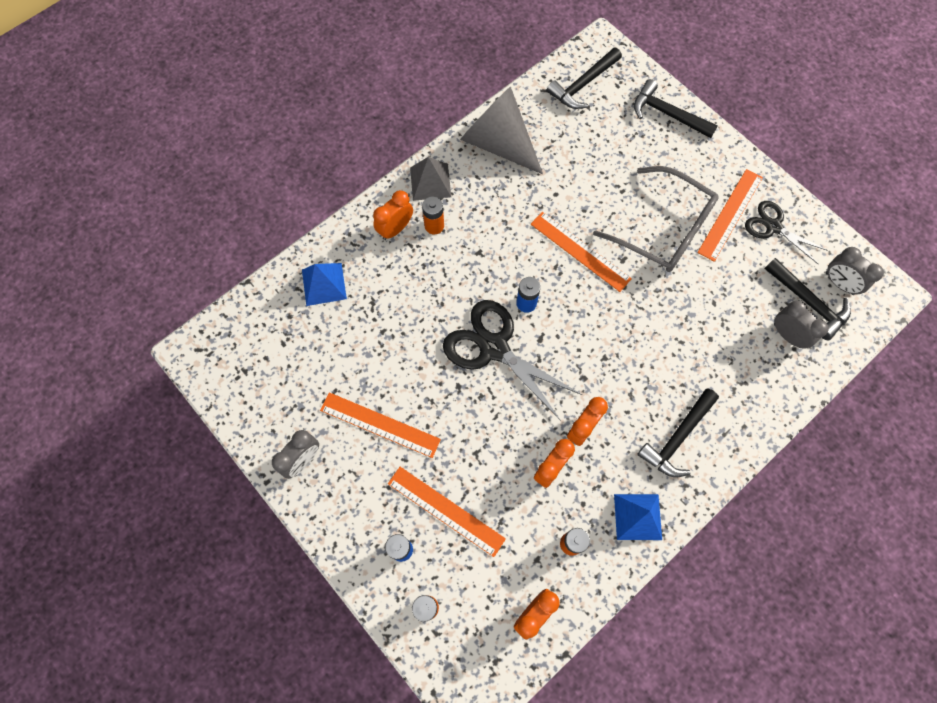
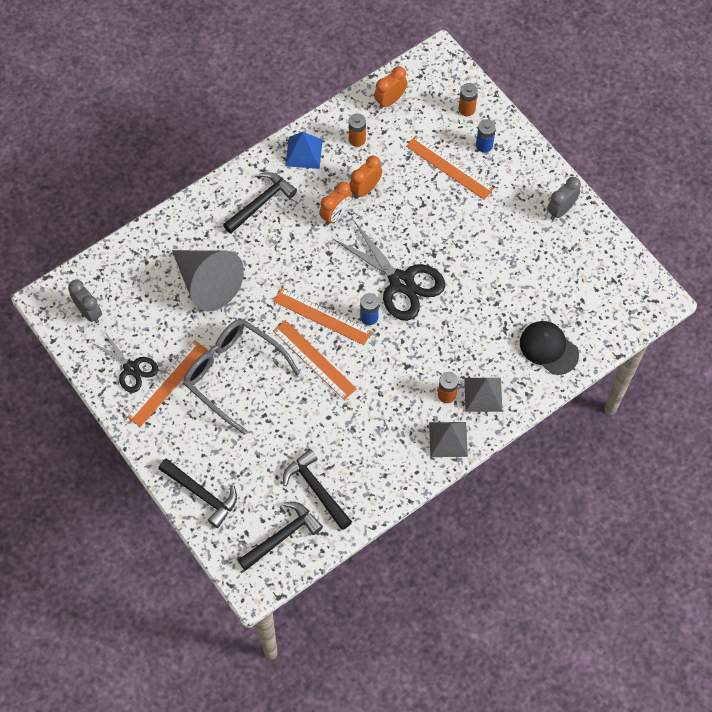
camera: 175 degrees left, 5 degrees down
blue pyramid [302,263,347,306] -> black cap [520,321,579,375]
orange ruler [320,392,441,458] -> orange ruler moved to [273,288,372,345]
orange clock [373,190,413,240] -> grey pyramid [464,378,502,412]
grey cone [460,87,543,174] -> grey cone moved to [172,250,244,312]
black hammer [764,258,851,340] -> black hammer moved to [283,449,352,530]
grey clock [774,300,829,348] -> none

